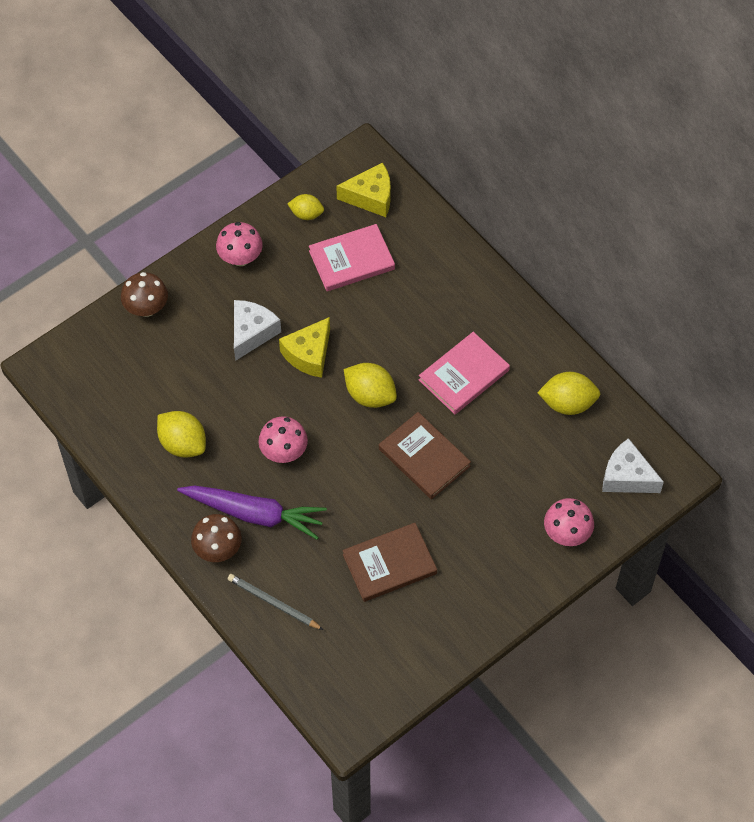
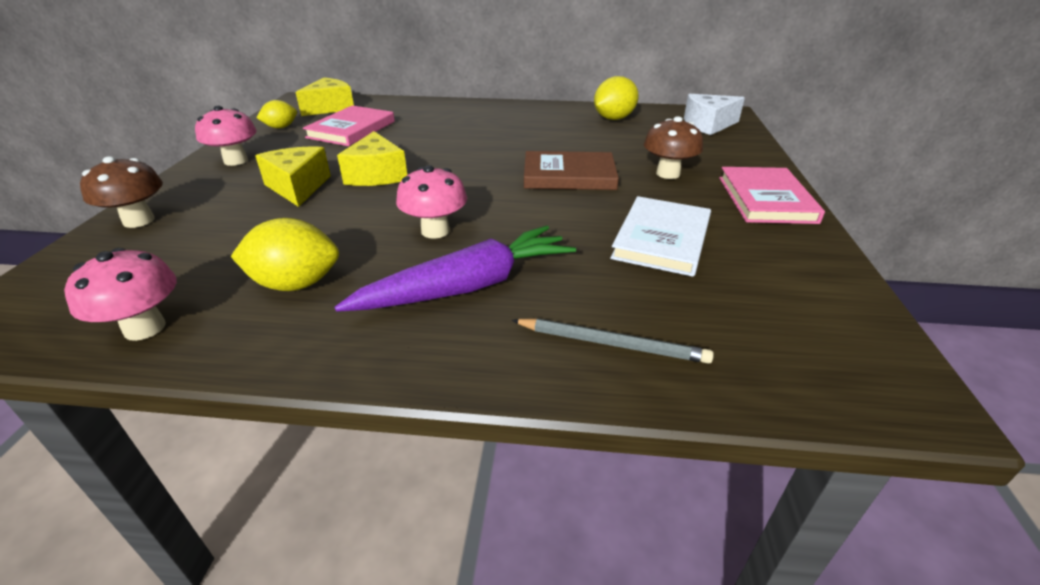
camera: 45 degrees left, 25 degrees down
brown mushroom [191,514,242,562] -> brown mushroom moved to [644,116,703,179]
grey pencil [228,574,323,630] -> grey pencil turned 150 degrees counterclockwise [511,318,714,364]
white cheese [234,300,281,361] -> yellow cheese [255,146,331,207]
brown book [343,523,437,602] -> white book [610,196,711,277]
yellow lemon [344,363,397,408] -> none
pink book [419,332,510,414] -> pink book moved to [719,167,825,224]
pink mushroom [544,498,594,546] -> pink mushroom moved to [64,248,177,341]

